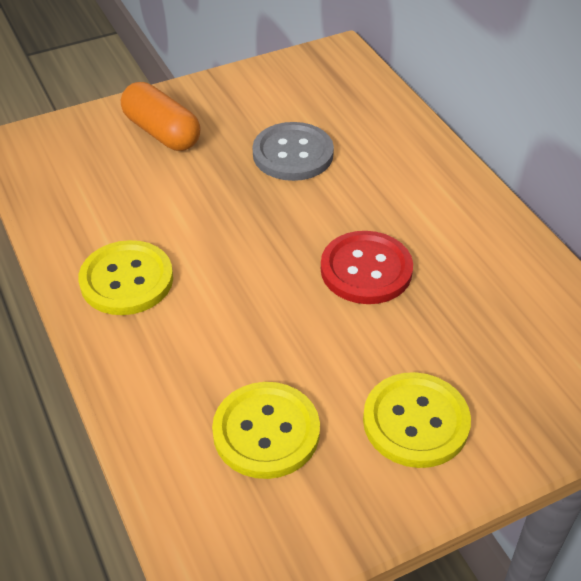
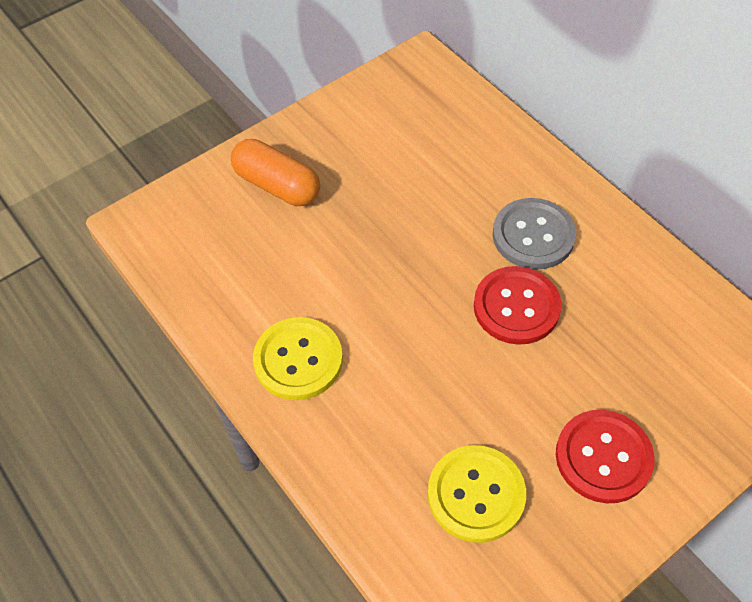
camera: 10 degrees left, 10 degrees up
grey button [252,122,334,181] -> grey button moved to [493,198,576,270]
yellow button [363,372,471,468] -> red button [556,410,655,503]

